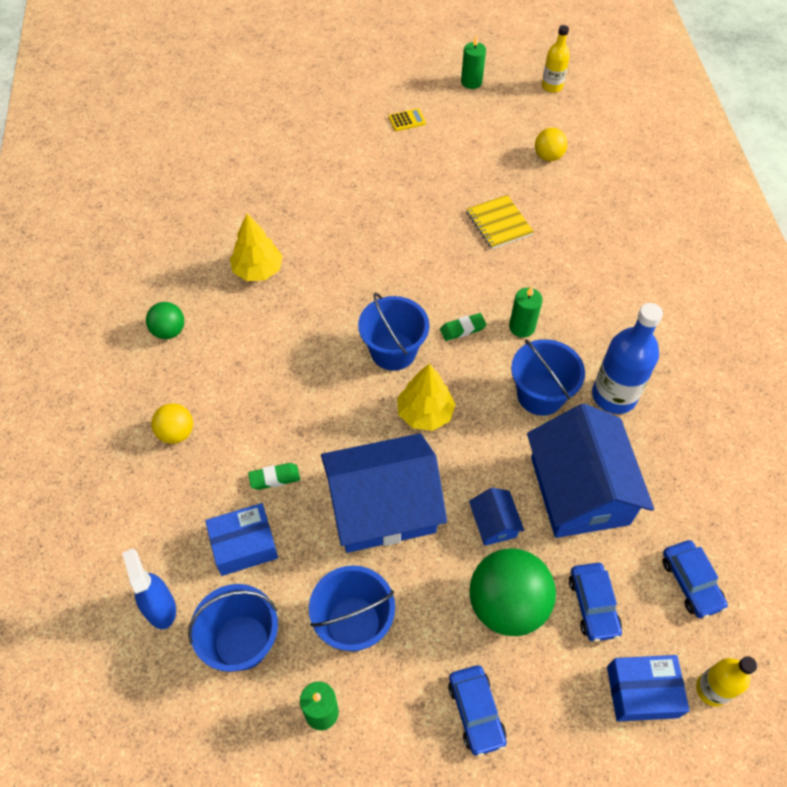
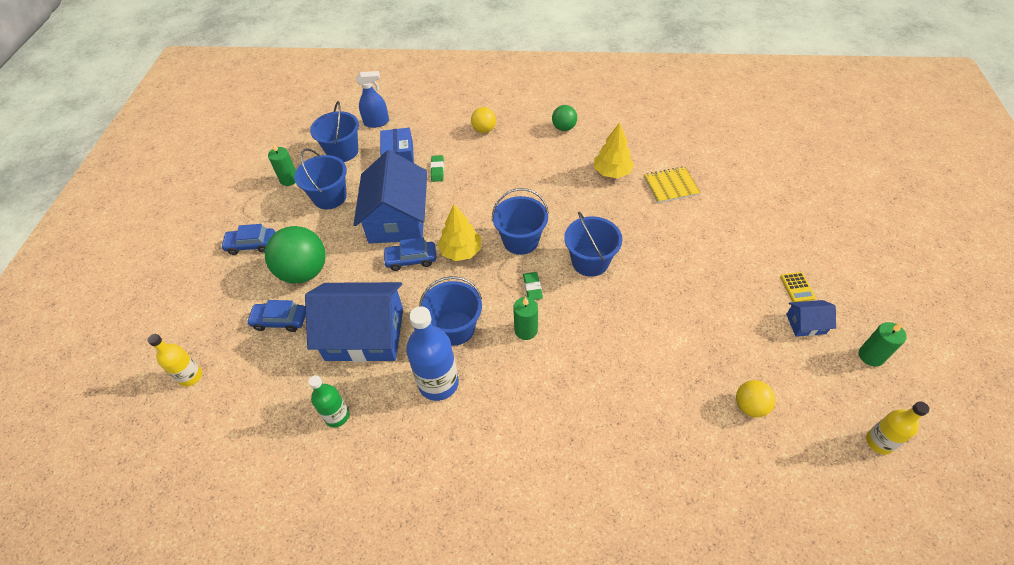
camera: 105 degrees right, 5 degrees down
yellow notebook [466,195,534,249] -> yellow notebook moved to [644,166,701,203]
blue house [469,488,524,546] -> blue house moved to [786,300,836,337]
blue box [607,655,690,721] -> none
blue car [662,540,728,618] -> blue car moved to [383,237,436,271]
none -> green bottle [308,375,349,428]
none -> blue bucket [564,212,622,277]

